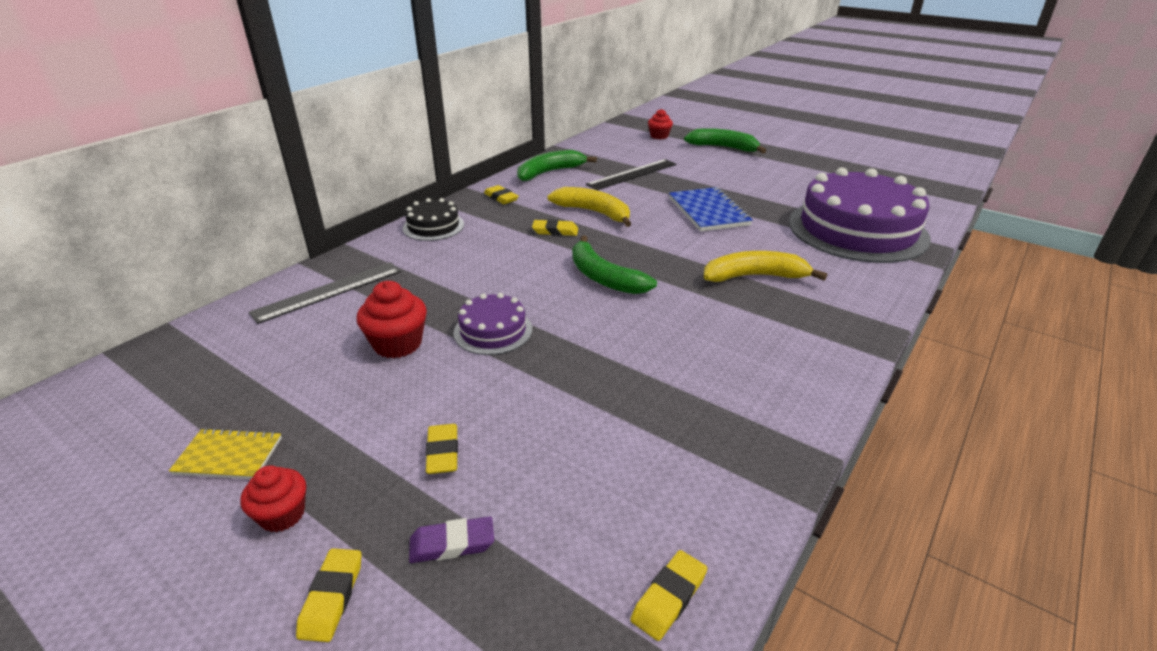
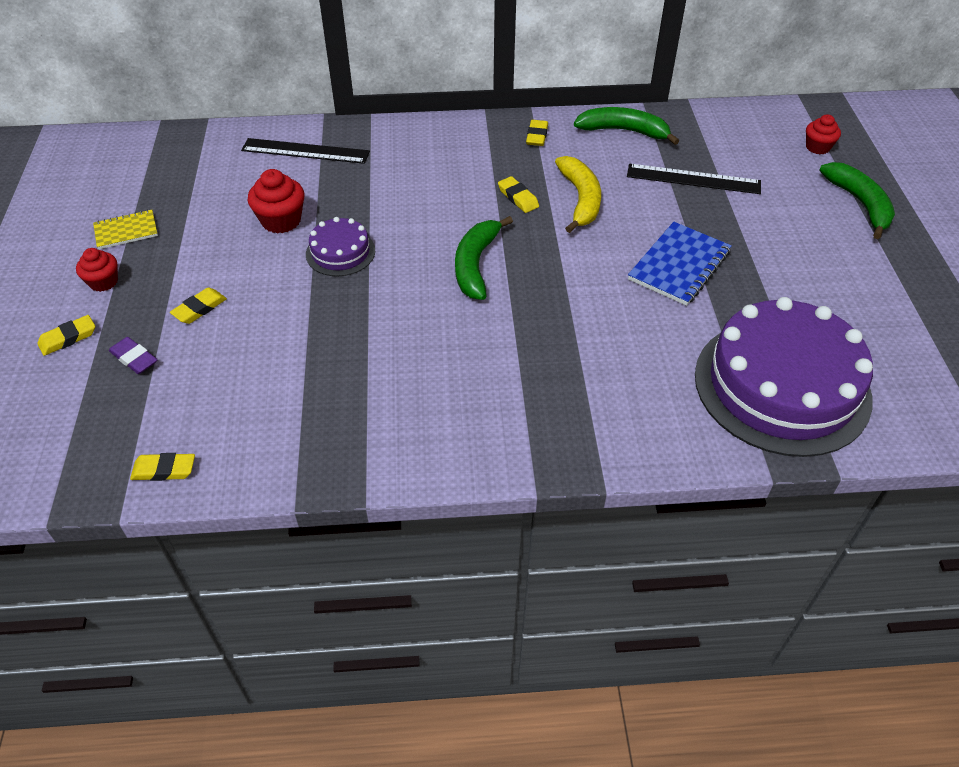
camera: 50 degrees right, 15 degrees up
yellow notebook [169,428,282,479] -> yellow notebook turned 75 degrees counterclockwise [93,210,158,249]
black cake [403,198,464,241] -> none
yellow banana [704,251,827,282] -> none

